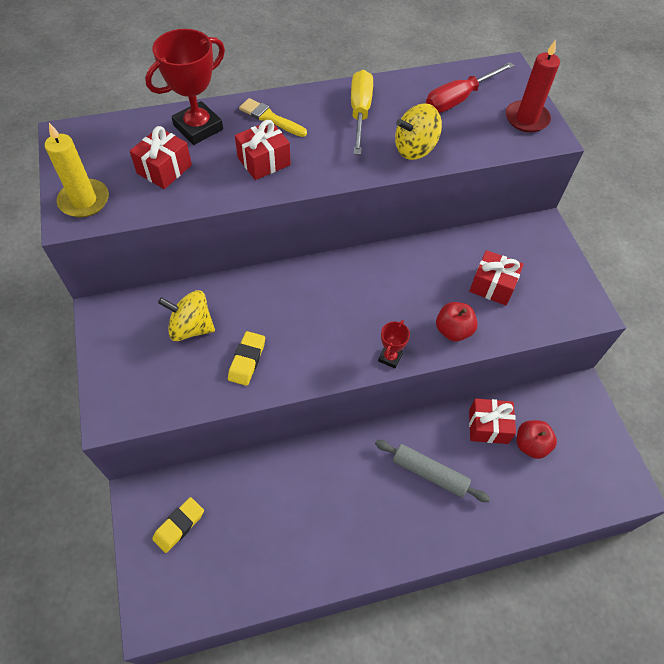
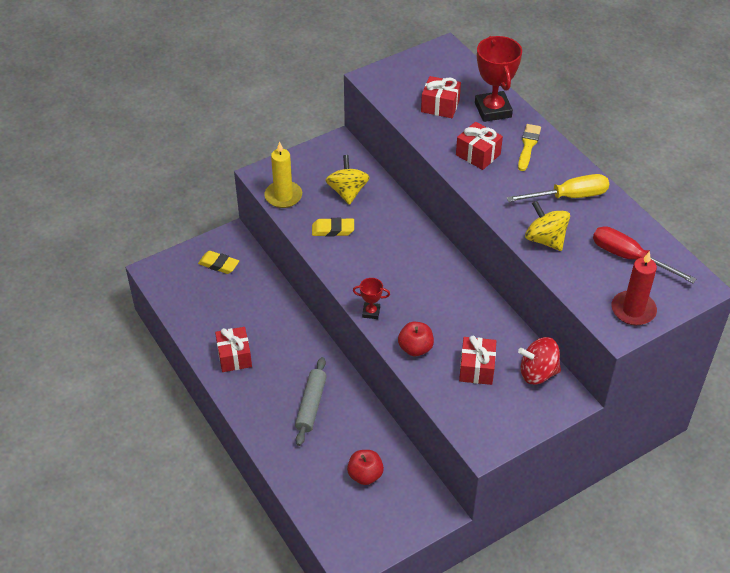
camera: 75 degrees right, 10 degrees down
yellow candle [45,123,109,217] -> yellow candle moved to [264,142,302,208]
red trophy [145,29,225,145] -> red trophy turned 45 degrees clockwise [475,36,522,122]
red gift [469,398,516,444] -> red gift moved to [215,327,252,372]
none -> red spinning top [518,337,561,384]

